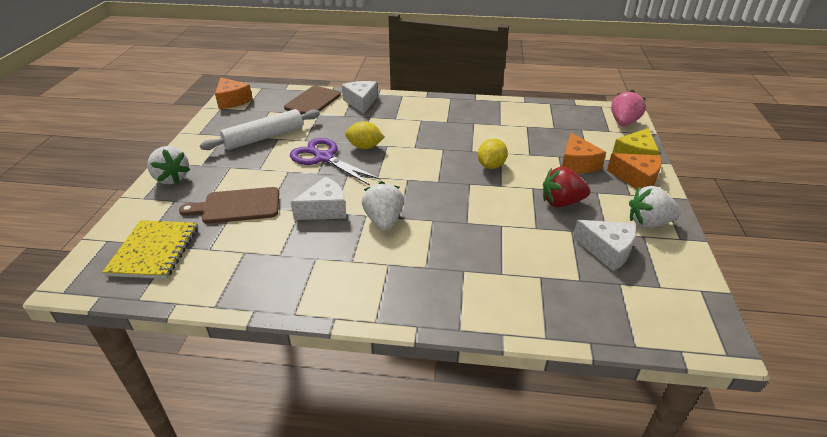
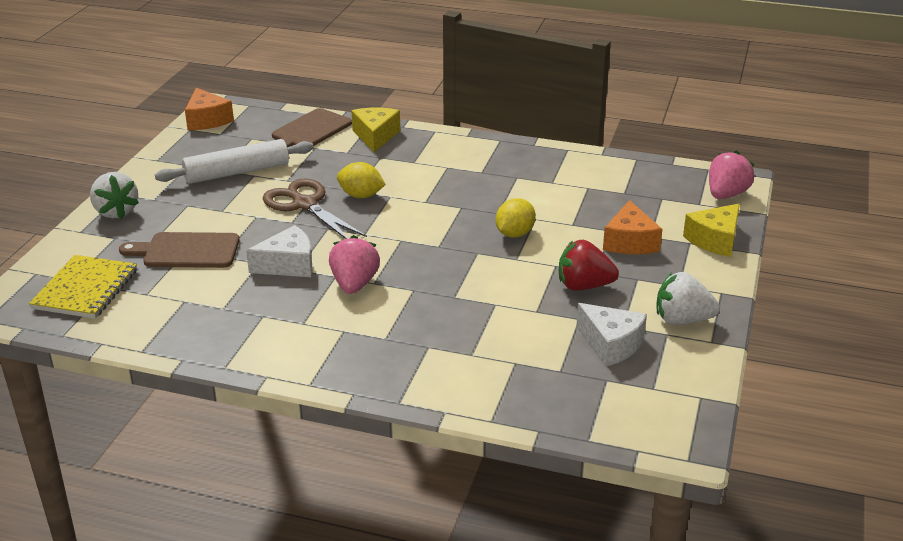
camera: 10 degrees right, 5 degrees down
purple scissors [290,138,381,185] -> brown scissors [263,178,367,239]
white cheese [342,81,378,114] -> yellow cheese [351,108,400,152]
white strawberry [362,181,404,231] -> pink strawberry [329,235,380,294]
orange cheese [607,153,662,189] -> none

